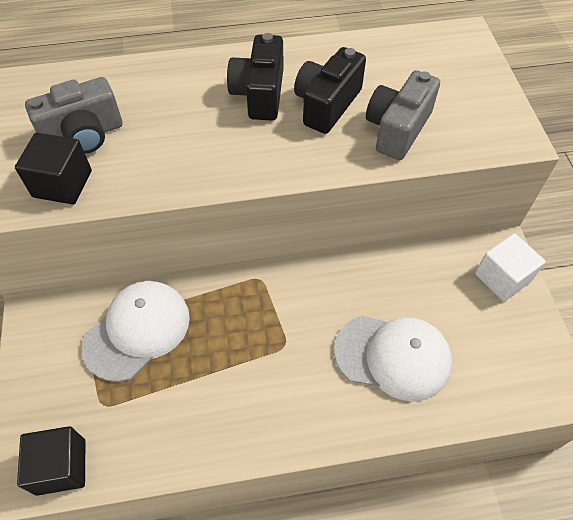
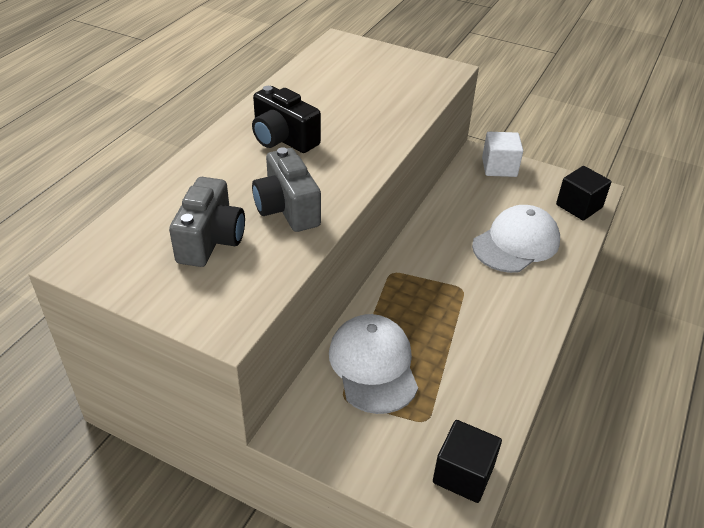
camera: 55 degrees left, 15 degrees down
black cube [15,133,92,205] -> black cube moved to [556,166,611,221]
black camera [294,47,366,134] -> none
grey camera [366,70,440,160] -> grey camera moved to [252,147,321,232]

